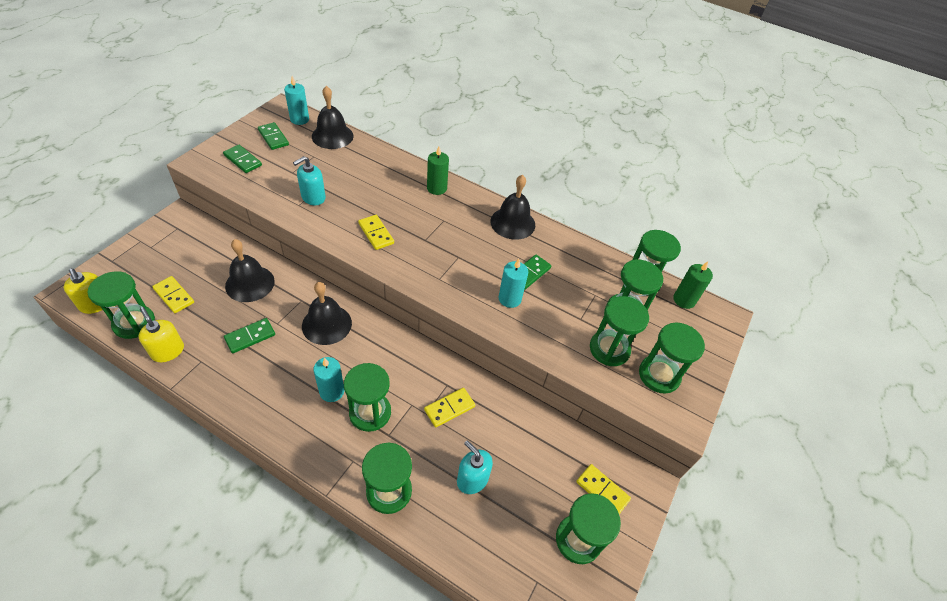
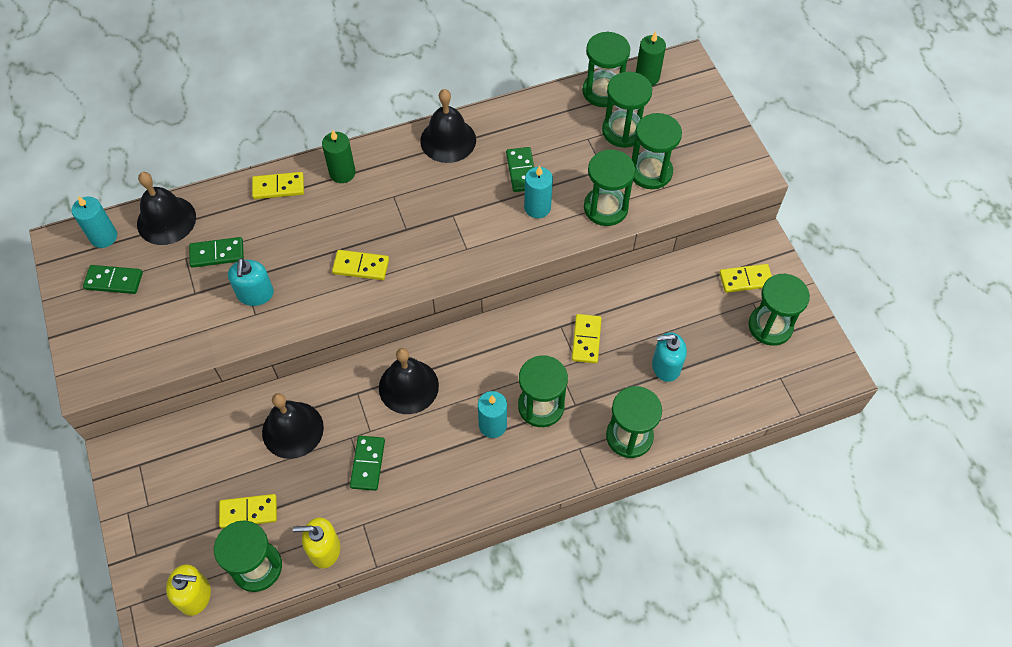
camera: 45 degrees left, 10 degrees up
green domino [223,145,262,173] -> green domino moved to [189,237,244,268]
green hourglass [639,323,705,394] -> green hourglass moved to [584,150,635,226]
none -> yellow domino [252,172,304,199]

